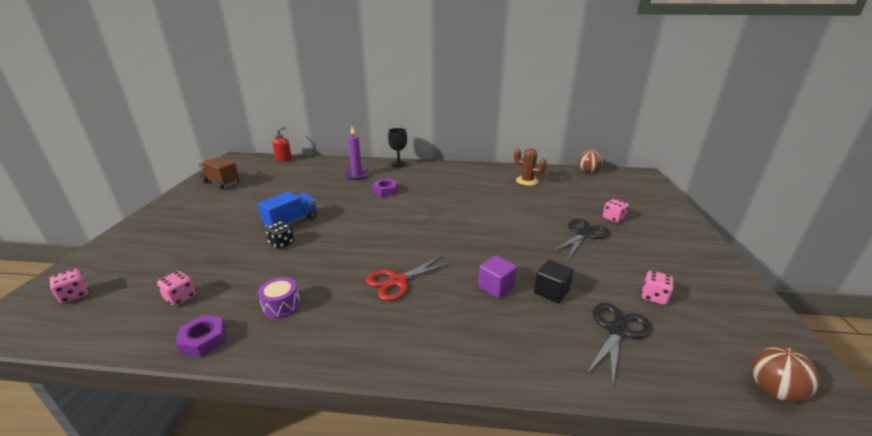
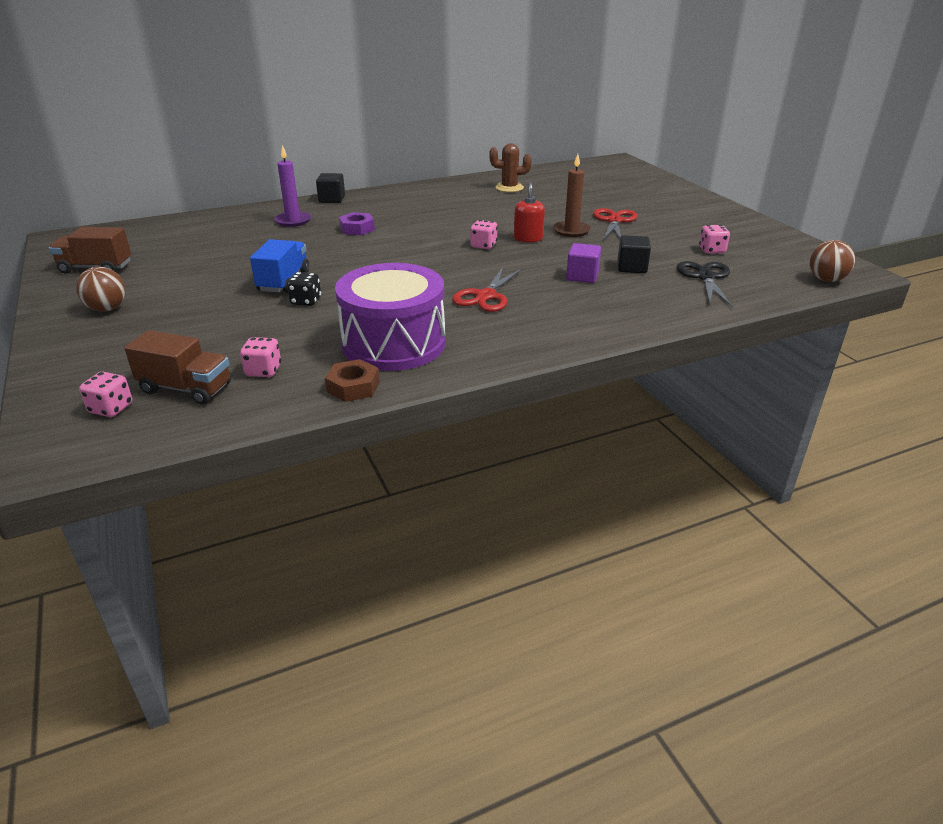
camera: 30 degrees left, 5 degrees up
purple nut [175,315,226,357] -> brown nut [325,359,380,402]
purple drum [258,277,300,319] -> purple drum [335,263,445,371], size x2.43
red soap dispenser [272,127,292,162] -> red soap dispenser moved to [514,182,545,243]
black goblet [388,128,407,167] -> black cube [316,173,345,203]
black scissors [552,219,610,260] -> red scissors [593,208,638,239]
brown ball [578,149,603,173] -> brown ball moved to [76,267,126,312]
pink dice [603,198,629,223] -> pink dice moved to [470,220,498,249]
none -> brown truck [124,330,231,404]
none -> brown candle [553,154,591,237]

